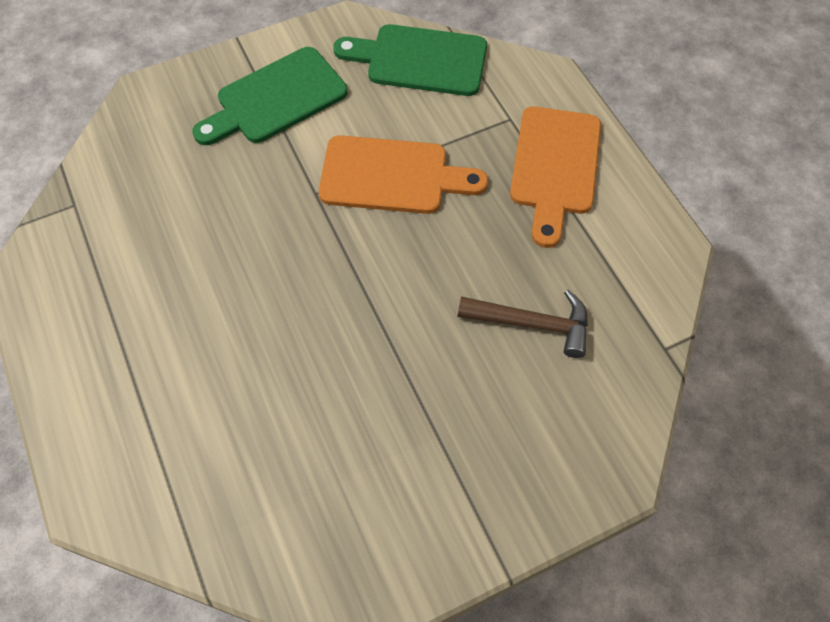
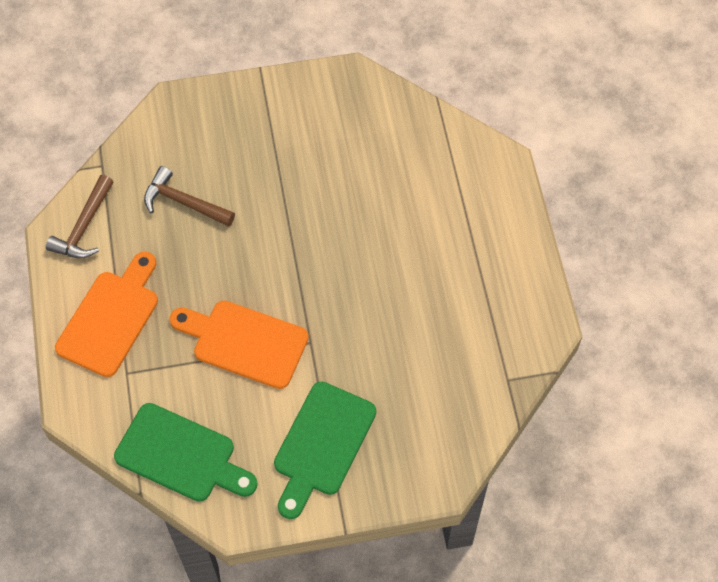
camera: 165 degrees left, 0 degrees up
green cutting board [192,47,348,145] -> green cutting board turned 135 degrees clockwise [274,382,376,519]
none -> brown hammer [46,175,114,258]

